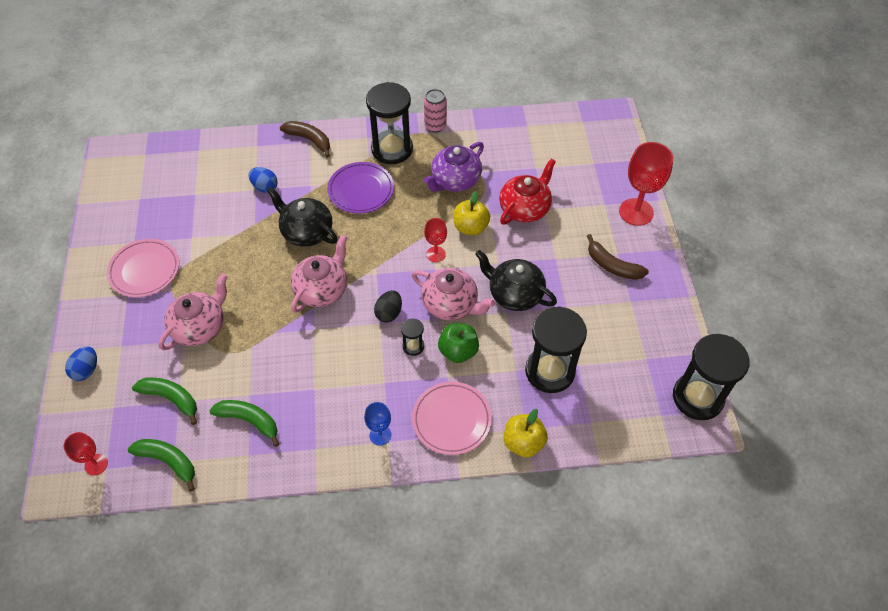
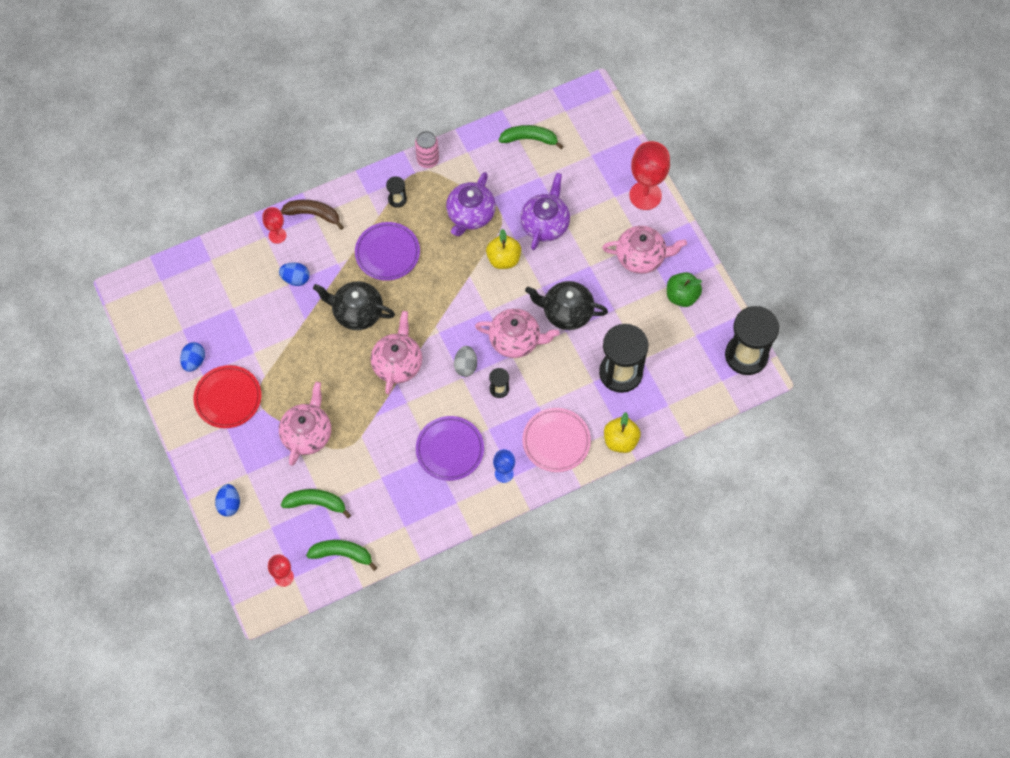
camera: 20 degrees left, 10 degrees up
pink plate [107,239,179,298] -> red plate [193,365,261,428]
green banana [209,400,279,447] -> green banana moved to [499,125,563,149]
black hourglass [366,82,413,164] -> black hourglass [386,176,407,208], size x0.45
black egg [374,290,402,323] -> grey egg [454,346,477,377]
red goblet [424,218,447,262] -> red goblet moved to [262,207,286,244]
green apple [438,323,479,363] -> green apple moved to [667,272,702,307]
red teapot [499,158,556,225] -> purple teapot [520,173,570,250]
brown banana [587,234,649,280] -> pink teapot [602,226,687,274]
none -> blue egg [180,342,205,372]
none -> purple plate [416,416,484,481]

